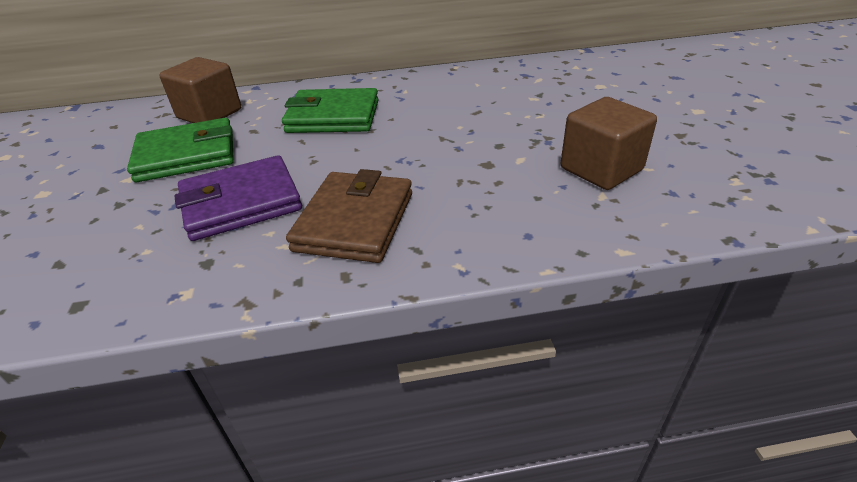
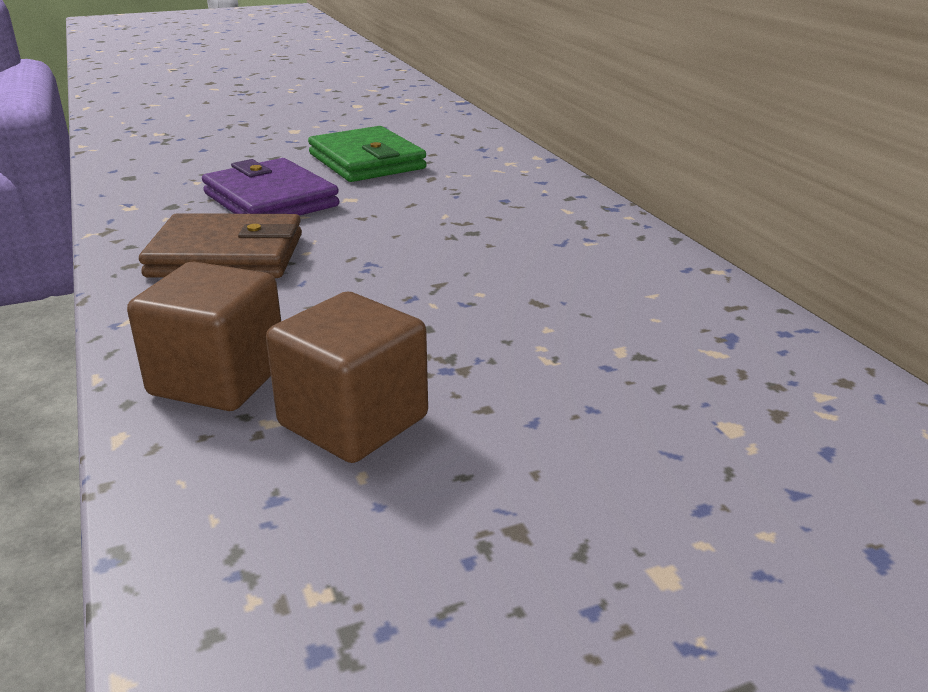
camera: 75 degrees right, 10 degrees down
brown cube [160,57,241,123] -> brown cube moved to [127,262,281,411]
green wallet [282,88,379,133] -> none

